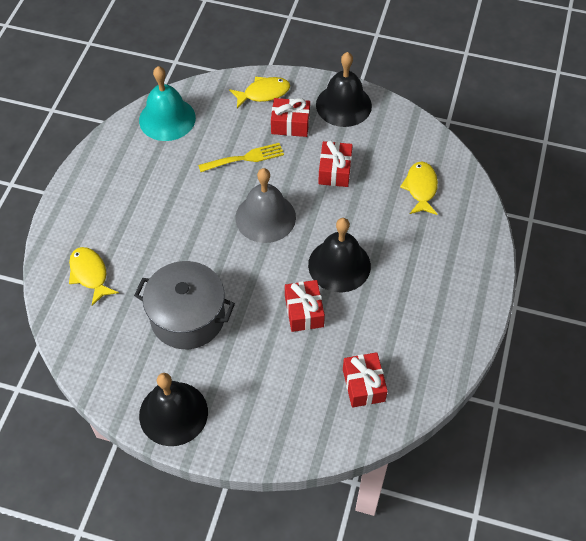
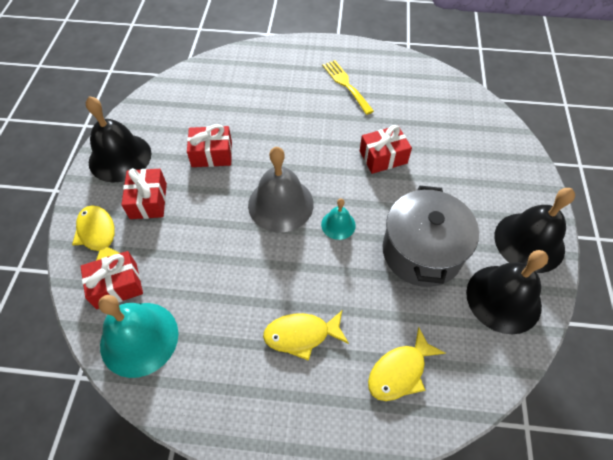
camera: 100 degrees left, 0 degrees up
yellow fork [198,143,284,172] -> yellow fork moved to [322,60,374,115]
black bell [308,218,371,292] -> black bell moved to [466,250,548,334]
red gift [343,352,388,408] -> red gift moved to [80,251,143,309]
yellow fish [400,161,438,215] -> yellow fish moved to [263,311,349,361]
none -> turquoise bell [321,199,356,240]

